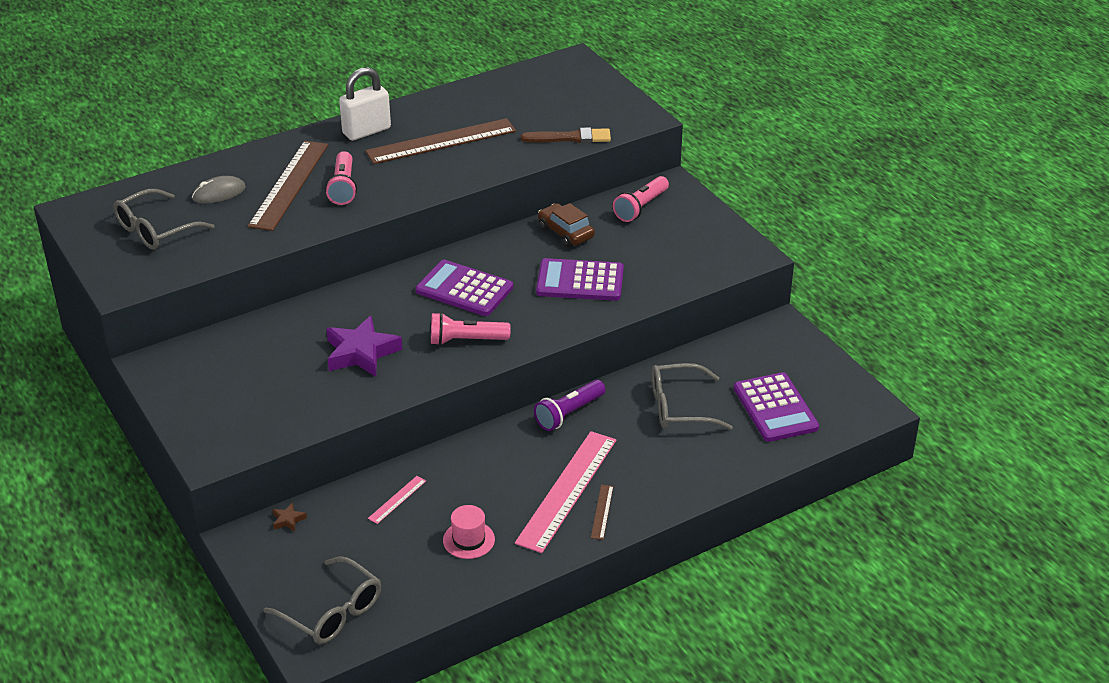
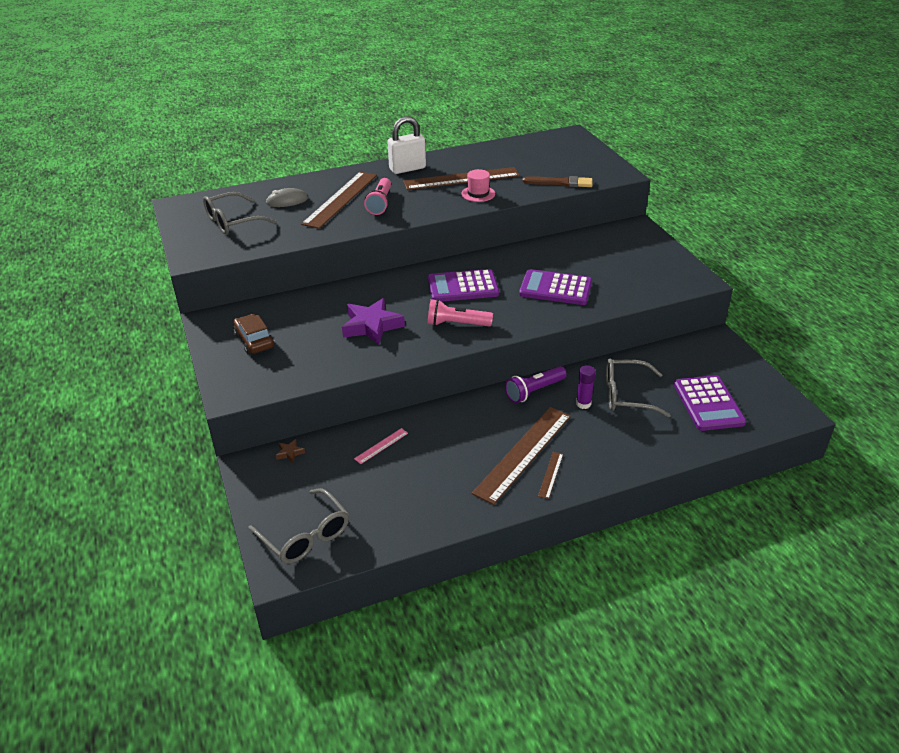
camera: 10 degrees right, 0 degrees up
purple calculator [416,260,513,316] -> purple calculator turned 45 degrees counterclockwise [428,269,499,302]
pink hat [443,505,495,559] -> pink hat moved to [461,169,495,202]
pink ruler [515,431,617,553] -> brown ruler [472,407,571,505]
brown car [538,203,595,247] -> brown car moved to [233,314,275,355]
pink flashlight [613,176,669,222] -> none
none -> purple glue stick [576,365,596,409]

